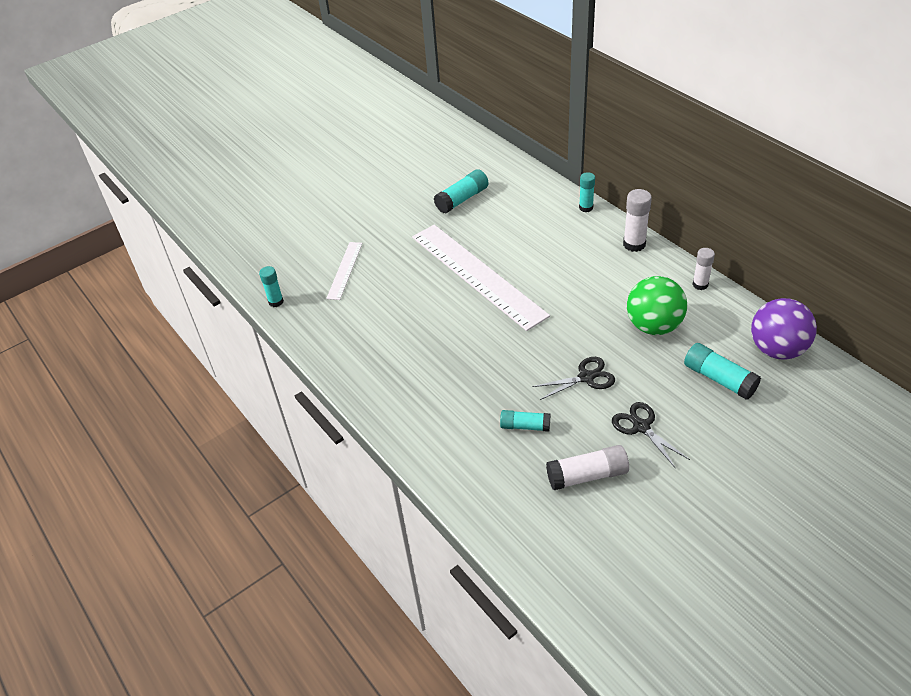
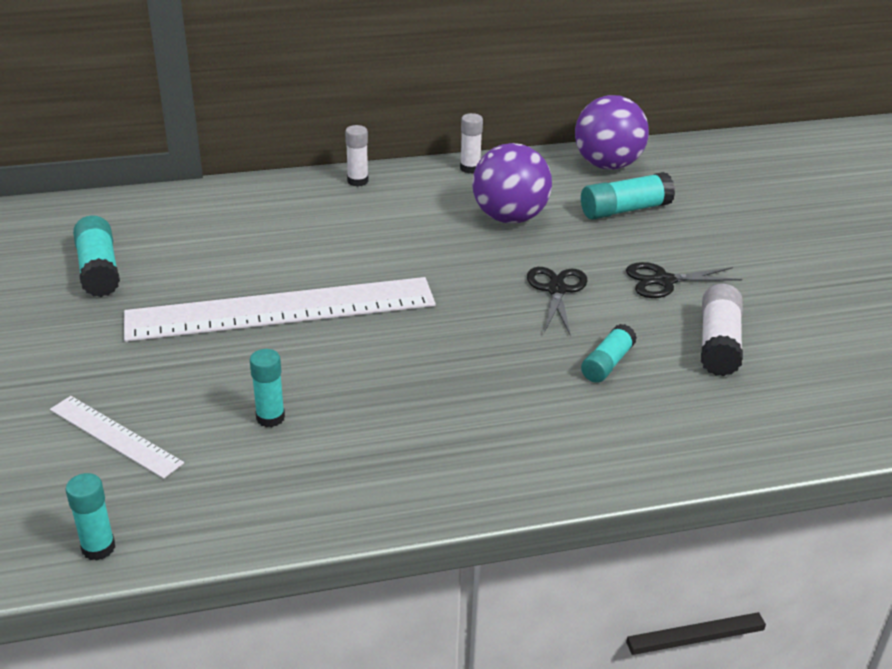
camera: 70 degrees left, 10 degrees down
turquoise glue stick [579,172,595,212] -> turquoise glue stick moved to [250,349,285,427]
white glue stick [623,189,652,252] -> white glue stick [345,125,368,187], size x0.66
green ball [627,276,687,335] -> purple ball [472,143,552,224]

